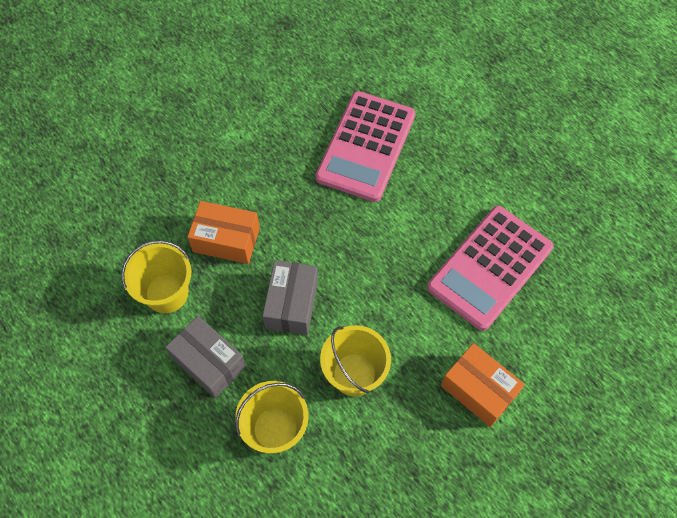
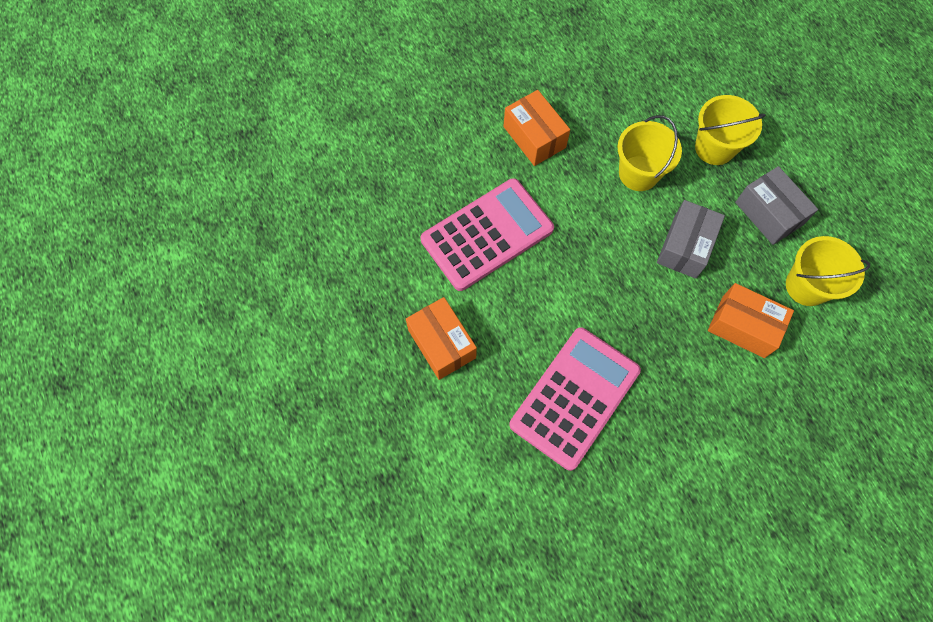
camera: 165 degrees left, 5 degrees up
none -> orange box [406,297,477,380]

